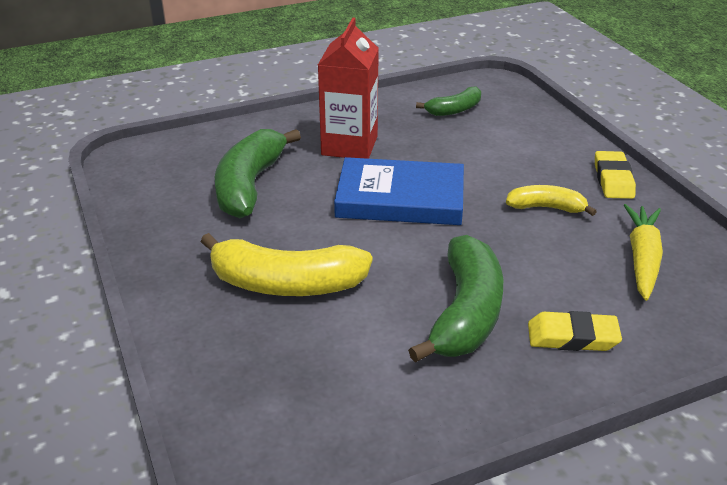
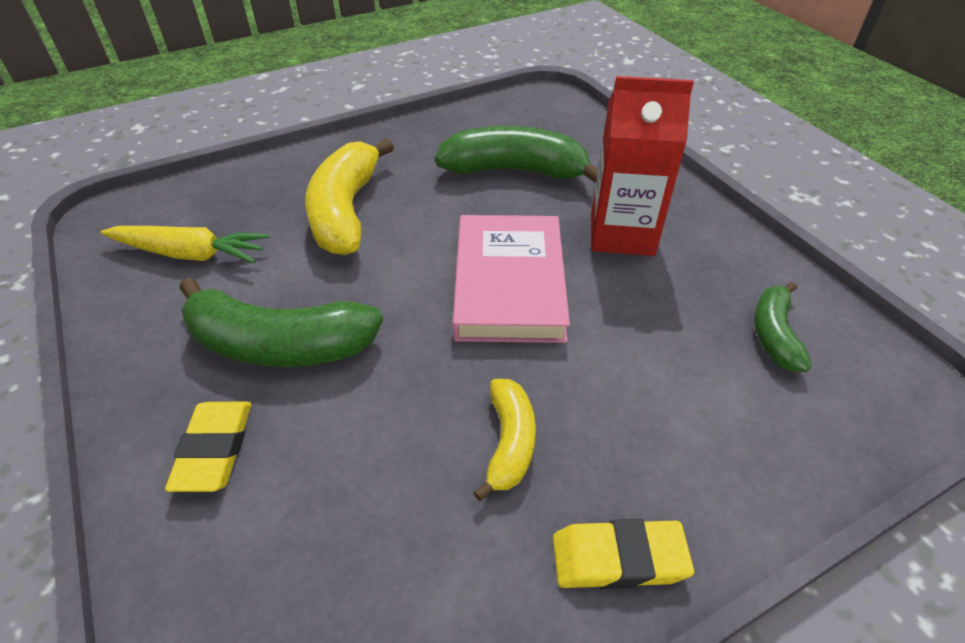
camera: 85 degrees right, 10 degrees up
blue book [334,157,464,225] -> pink book [453,215,570,343]
green banana [416,86,481,116] -> green banana turned 45 degrees clockwise [754,282,811,372]
yellow carrot [624,204,663,301] -> yellow carrot moved to [101,226,270,263]

